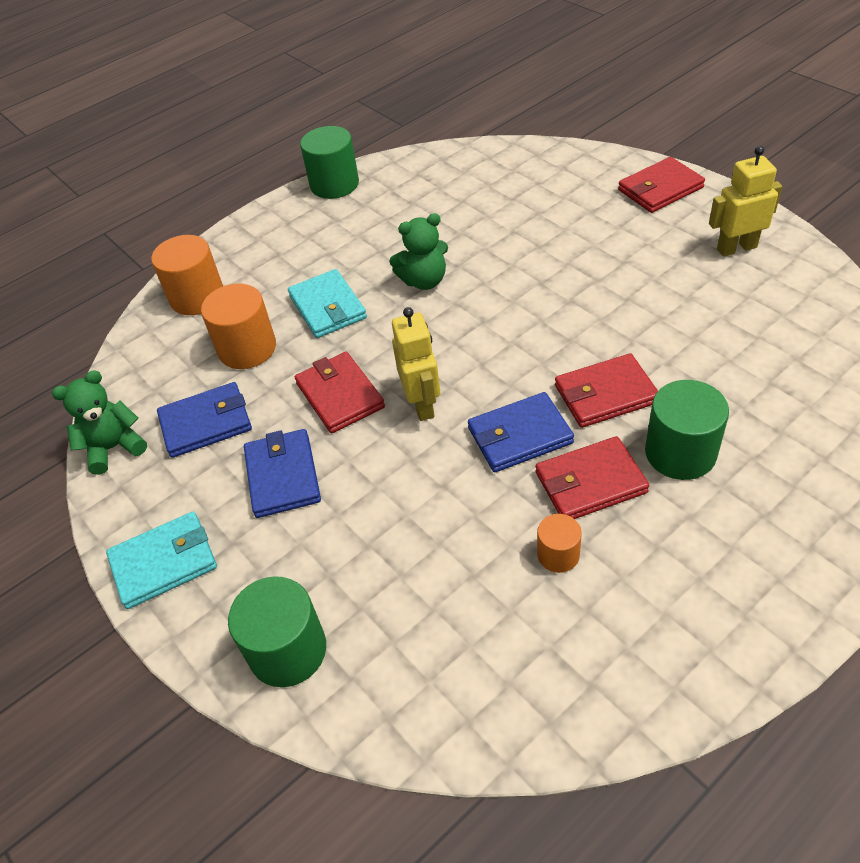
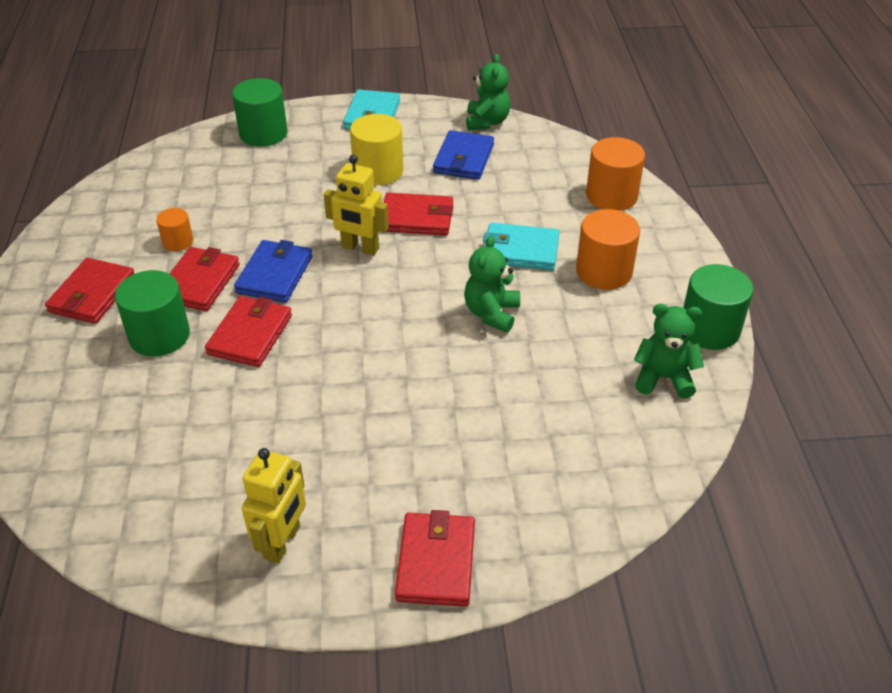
camera: 120 degrees right, 5 degrees down
orange cylinder [201,284,276,369] -> orange cylinder moved to [576,209,640,290]
blue wallet [244,429,321,518] -> yellow cylinder [350,114,403,185]
none -> red wallet [45,258,135,324]
none -> green teddy bear [634,304,704,399]

